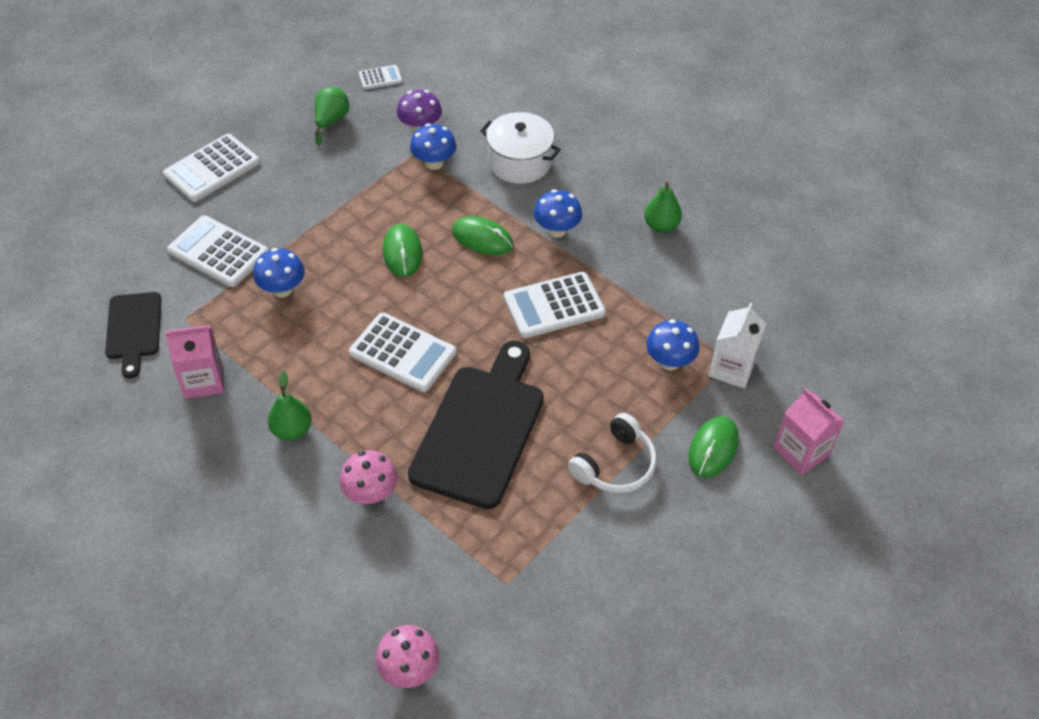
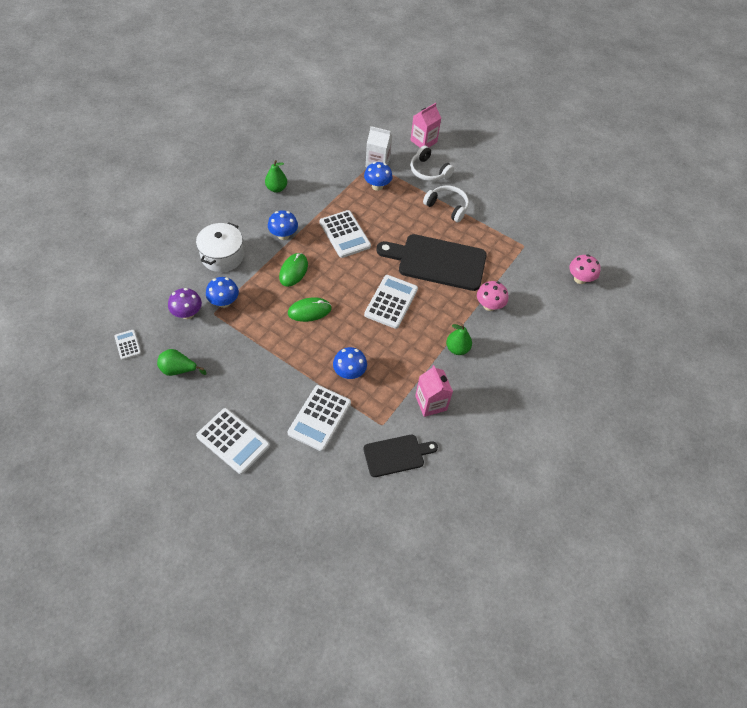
camera: 100 degrees left, 5 degrees up
green mouse [689,416,739,478] -> white headphones [410,146,454,181]

